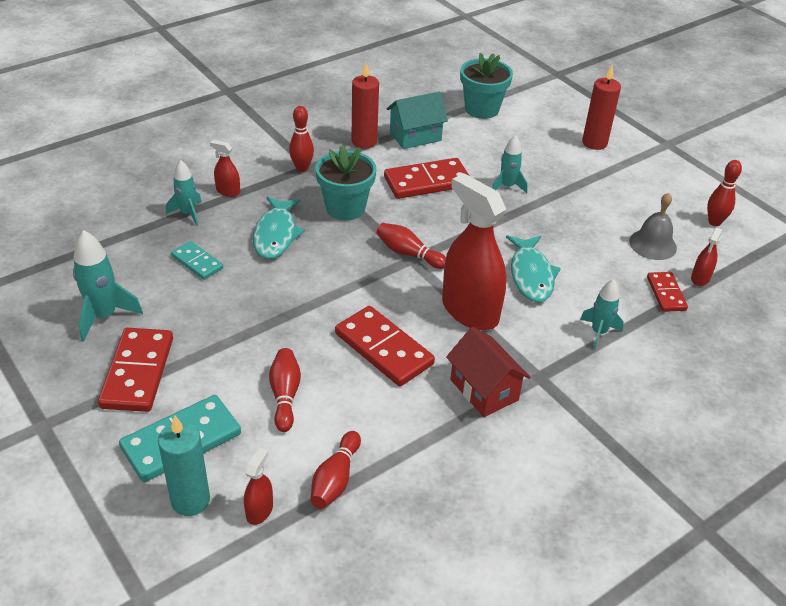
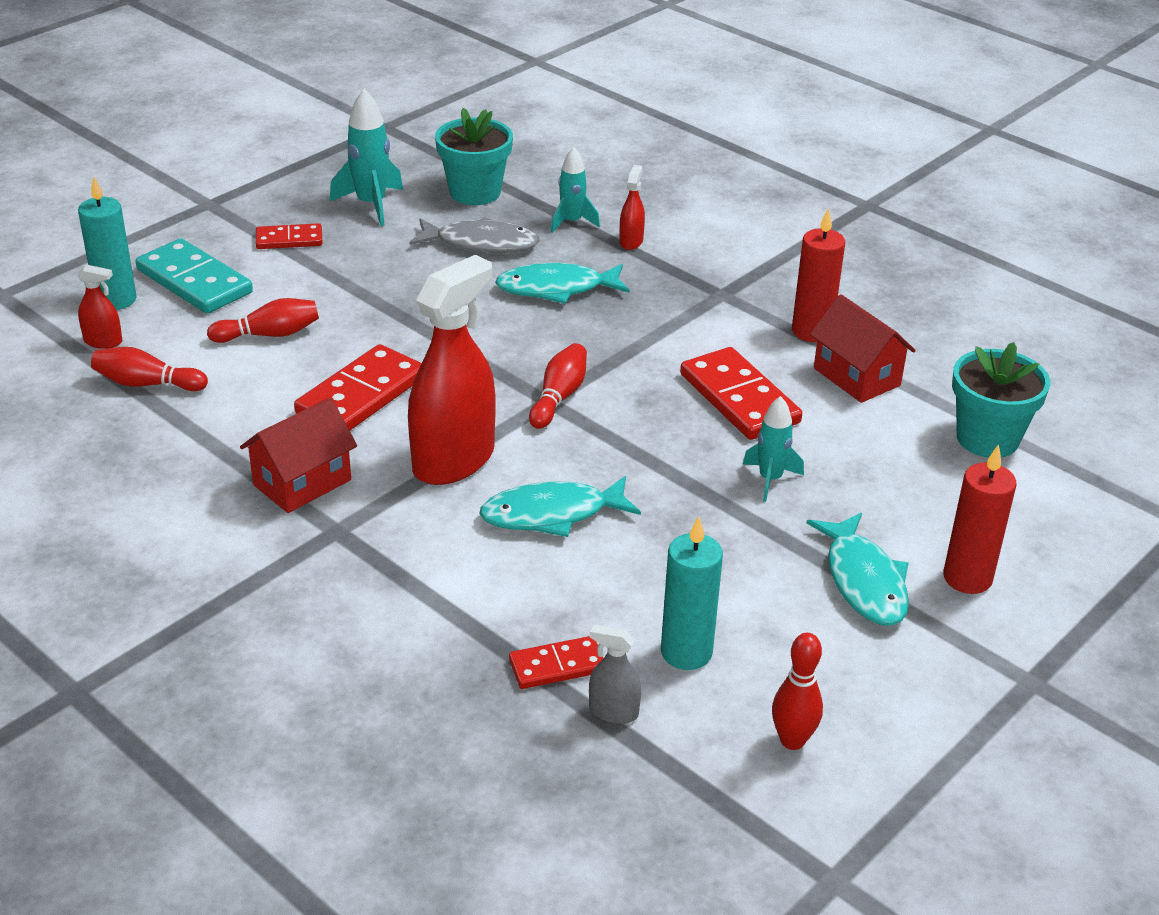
camera: 80 degrees right, 5 degrees down
red domino [98,328,173,412] -> red domino [256,223,322,249], size x0.58
turquoise domino [171,241,223,280] -> grey fish [410,217,540,253]
red bowling pin [289,106,314,172] -> none
turquoise flower pot [315,145,377,220] -> turquoise flower pot moved to [435,108,513,205]
turquoise house [387,92,448,149] -> red house [810,294,916,403]
turquoise rocket [580,279,624,349] -> none
grey bell [629,193,677,260] -> turquoise candle [661,516,723,670]
red spray bottle [691,227,722,286] -> grey spray bottle [589,625,641,724]
none -> turquoise fish [807,513,909,626]

